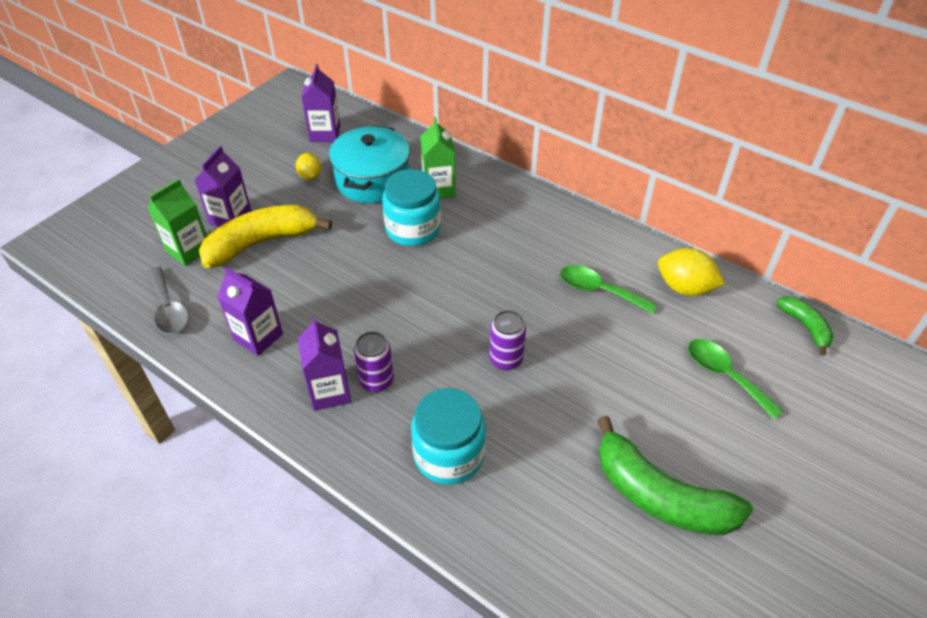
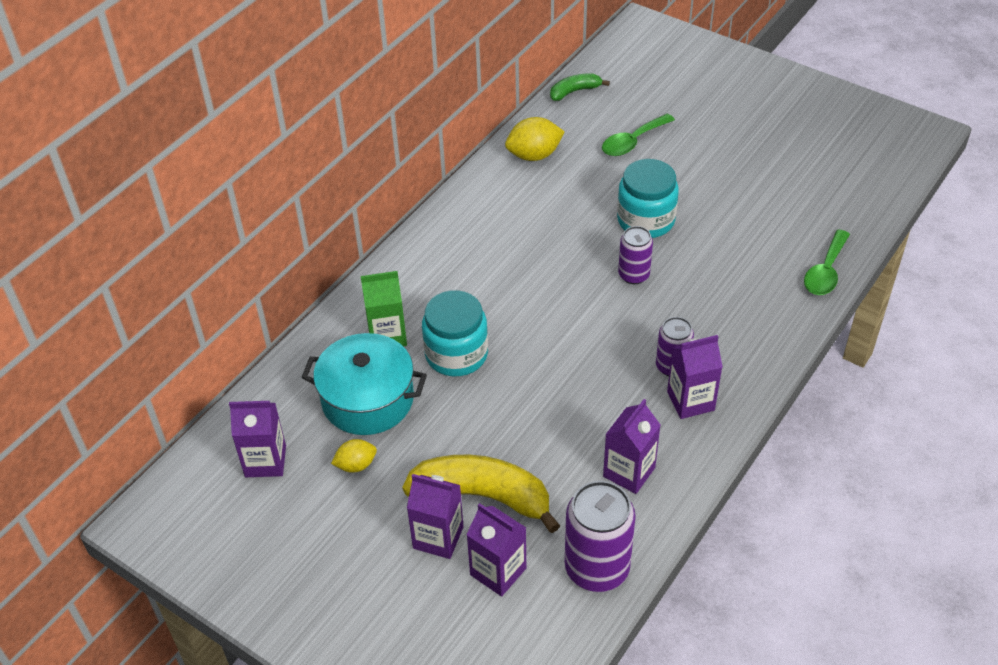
camera: 90 degrees left, 0 degrees up
green carton [147,179,207,266] -> purple carton [466,503,526,596]
grey spoon [148,267,189,334] -> purple can [565,481,636,592]
yellow banana [199,205,332,268] -> yellow banana turned 135 degrees clockwise [402,455,560,533]
turquoise jar [411,388,486,485] -> turquoise jar moved to [617,159,679,238]
green spoon [560,265,657,314] -> green spoon moved to [804,230,850,295]
green banana [597,416,753,535] -> none
yellow lemon [658,248,725,296] -> yellow lemon turned 45 degrees clockwise [505,117,565,161]

